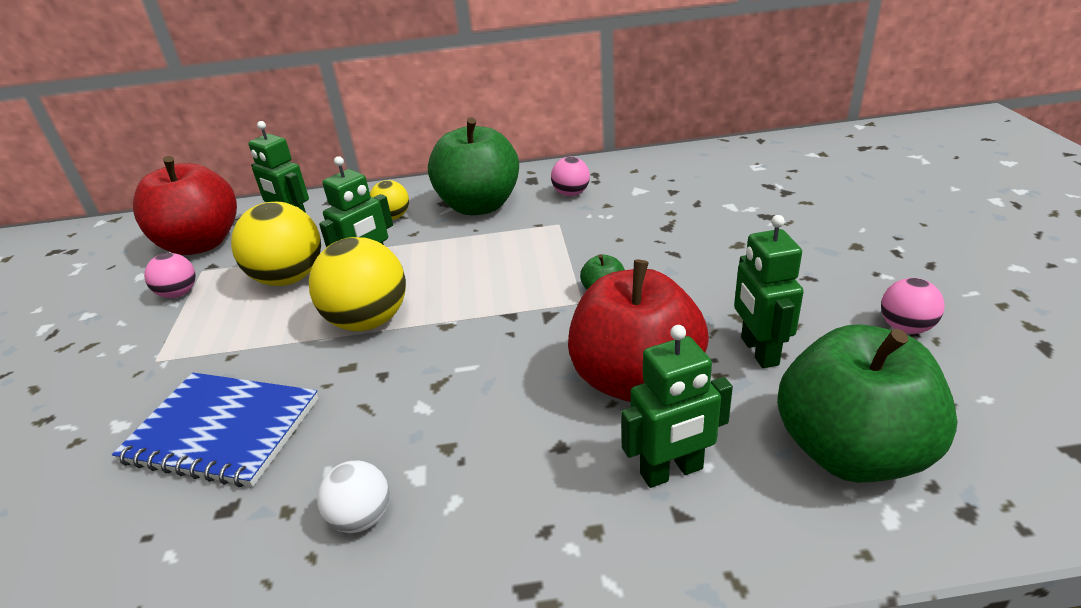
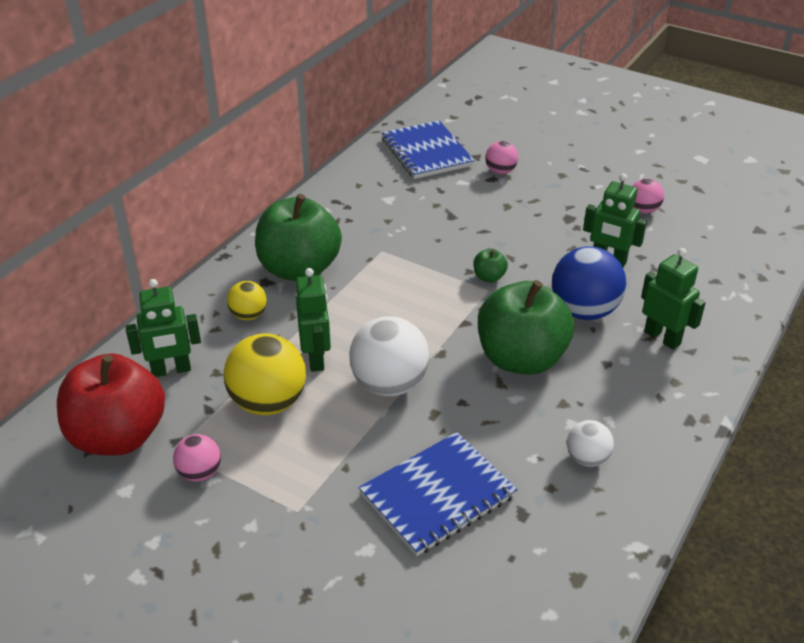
camera: 55 degrees left, 5 degrees up
yellow ball [309,237,406,331] -> white ball [349,316,429,396]
pink ball [551,157,590,196] -> pink ball moved to [485,141,518,174]
red apple [568,260,709,402] -> blue ball [552,246,626,320]
green robot [621,325,733,488] -> green robot turned 60 degrees counterclockwise [641,248,706,350]
green apple [777,324,958,483] -> green apple moved to [478,280,574,375]
none -> blue notebook [382,121,475,179]

